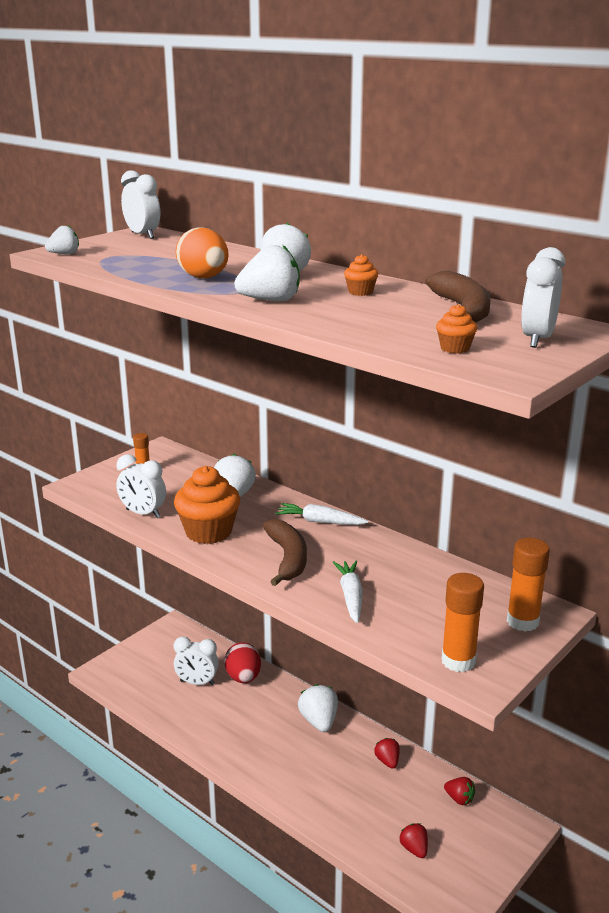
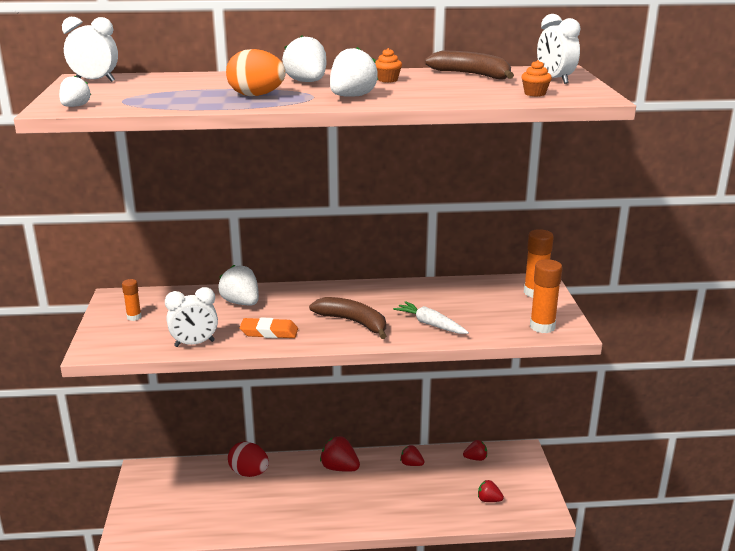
camera: 45 degrees left, 0 degrees up
orange cupcake [174,466,240,544] -> orange eraser [240,317,298,338]
white clock [174,636,219,685] -> none
white carrot [275,503,369,525] -> none
white strawberry [298,684,338,732] -> red strawberry [320,436,360,472]

